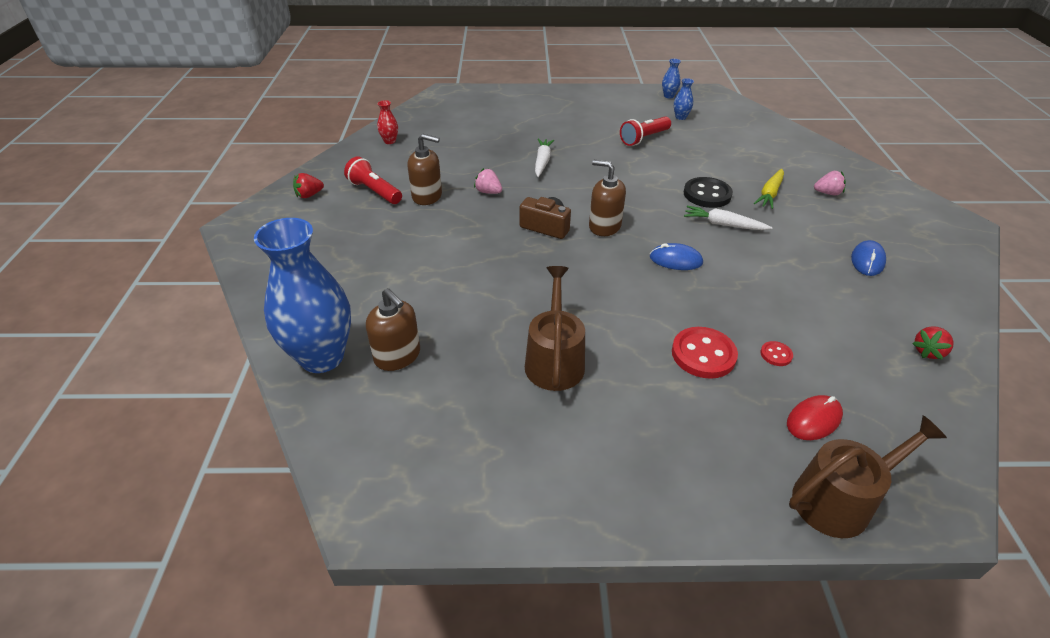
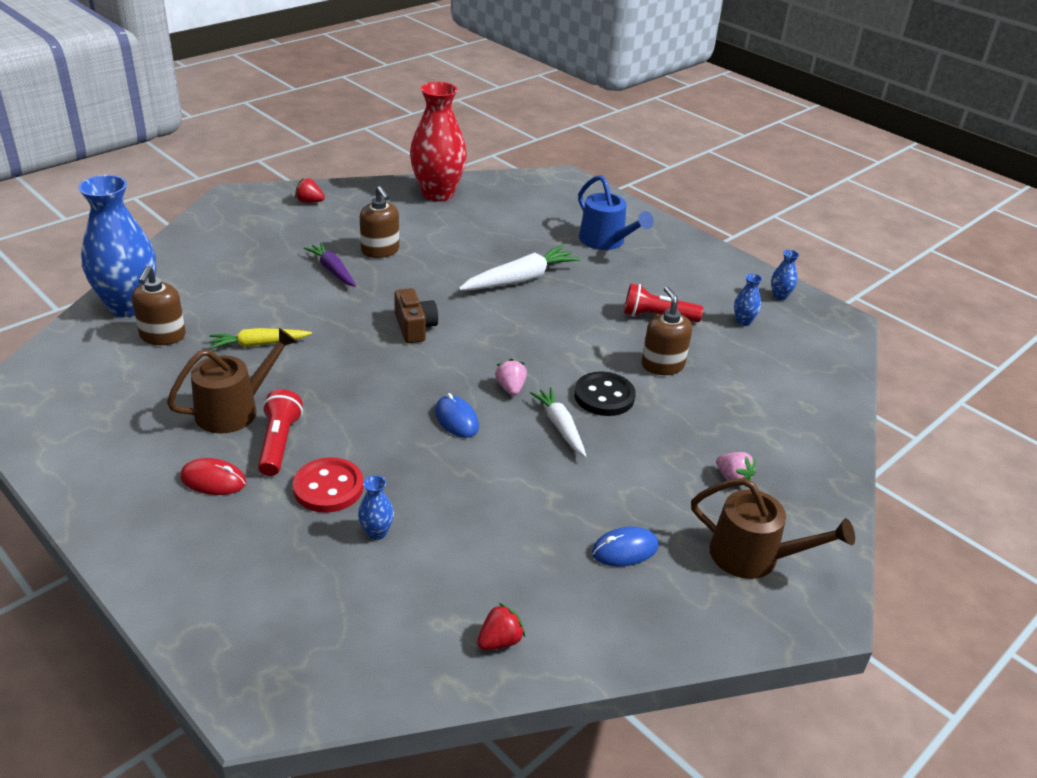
camera: 45 degrees right, 5 degrees down
red flashlight [344,156,402,204] -> red flashlight moved to [258,389,303,476]
red vase [377,100,398,144] -> red vase [410,82,467,202], size x2.48
pink strawberry [474,168,502,194] -> pink strawberry moved to [495,359,527,396]
white carrot [535,139,554,177] -> white carrot [459,245,581,291], size x1.55
brown soap dispenser [589,160,626,236] -> brown soap dispenser moved to [642,287,692,375]
yellow carrot [754,169,784,209] -> yellow carrot moved to [209,328,312,349]
red button [760,341,793,366] -> blue vase [358,475,394,540]
red mouse [787,395,843,440] -> red mouse moved to [180,458,246,495]
brown watering can [789,415,947,538] -> brown watering can moved to [691,478,855,579]
red strawberry [912,326,953,360] -> red strawberry turned 135 degrees clockwise [477,603,525,650]
none -> purple carrot [304,242,356,287]
none -> blue watering can [578,175,654,250]

